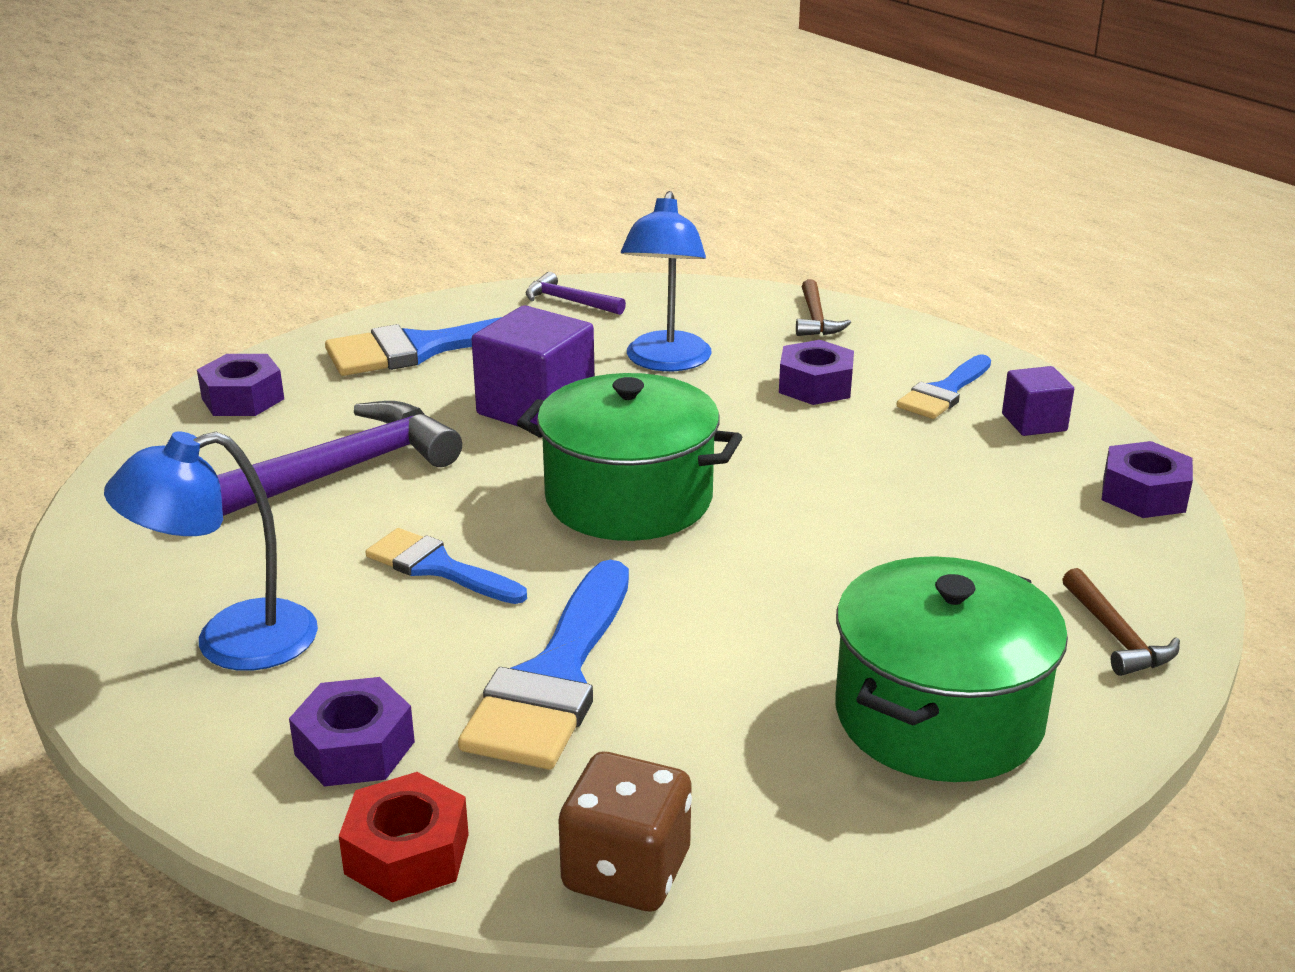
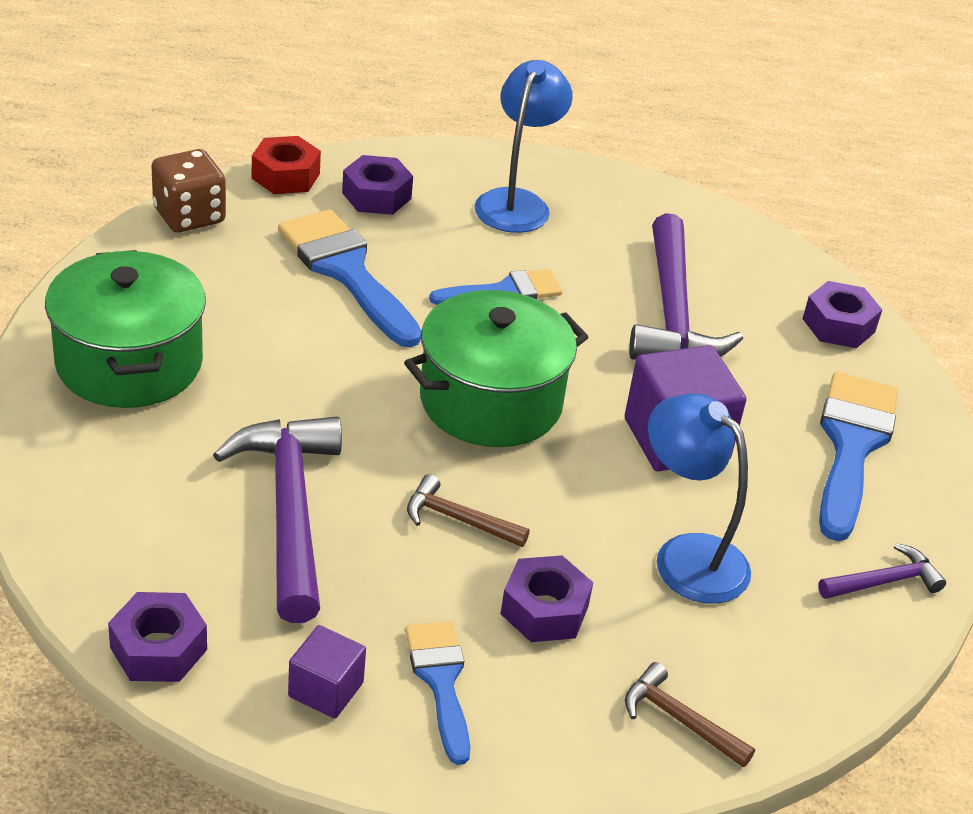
camera: 125 degrees right, 10 degrees up
brown hammer [1062,568,1180,676] -> brown hammer moved to [407,474,530,547]
none -> purple hammer [213,417,342,623]

